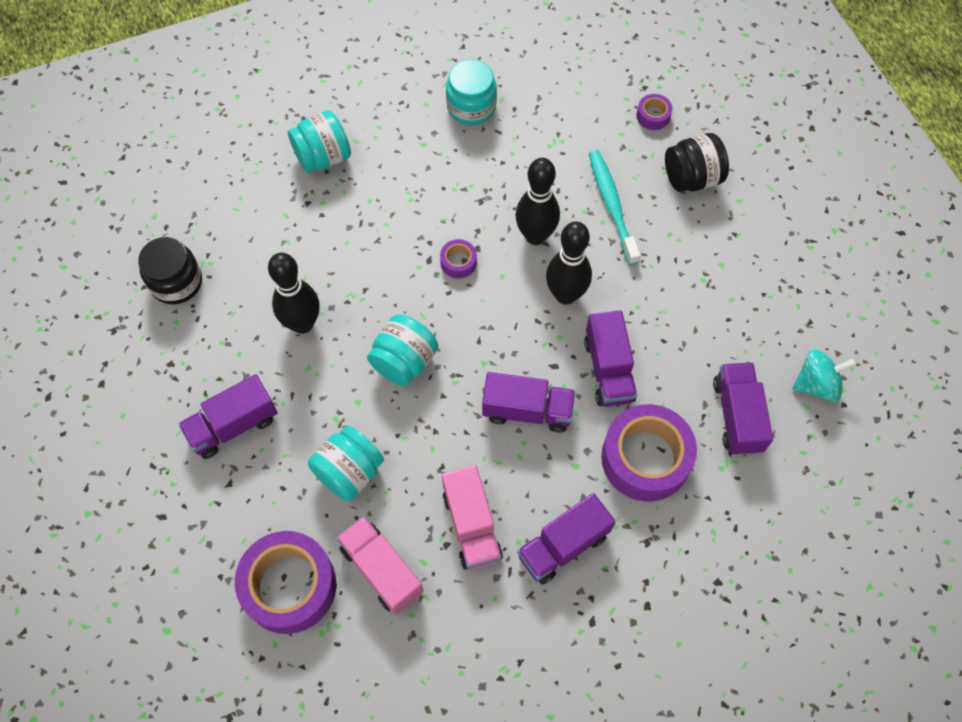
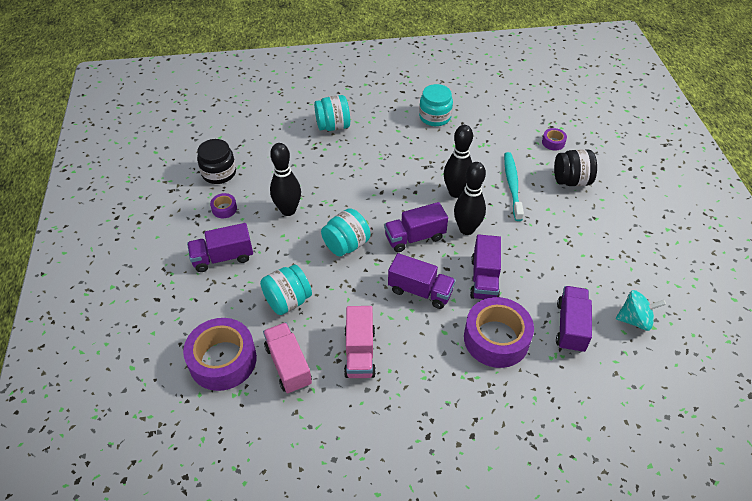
camera: 15 degrees right, 15 degrees down
purple tape [440,239,477,278] -> purple tape moved to [210,193,237,218]
purple truck [517,493,616,585] -> purple truck moved to [384,202,448,252]

